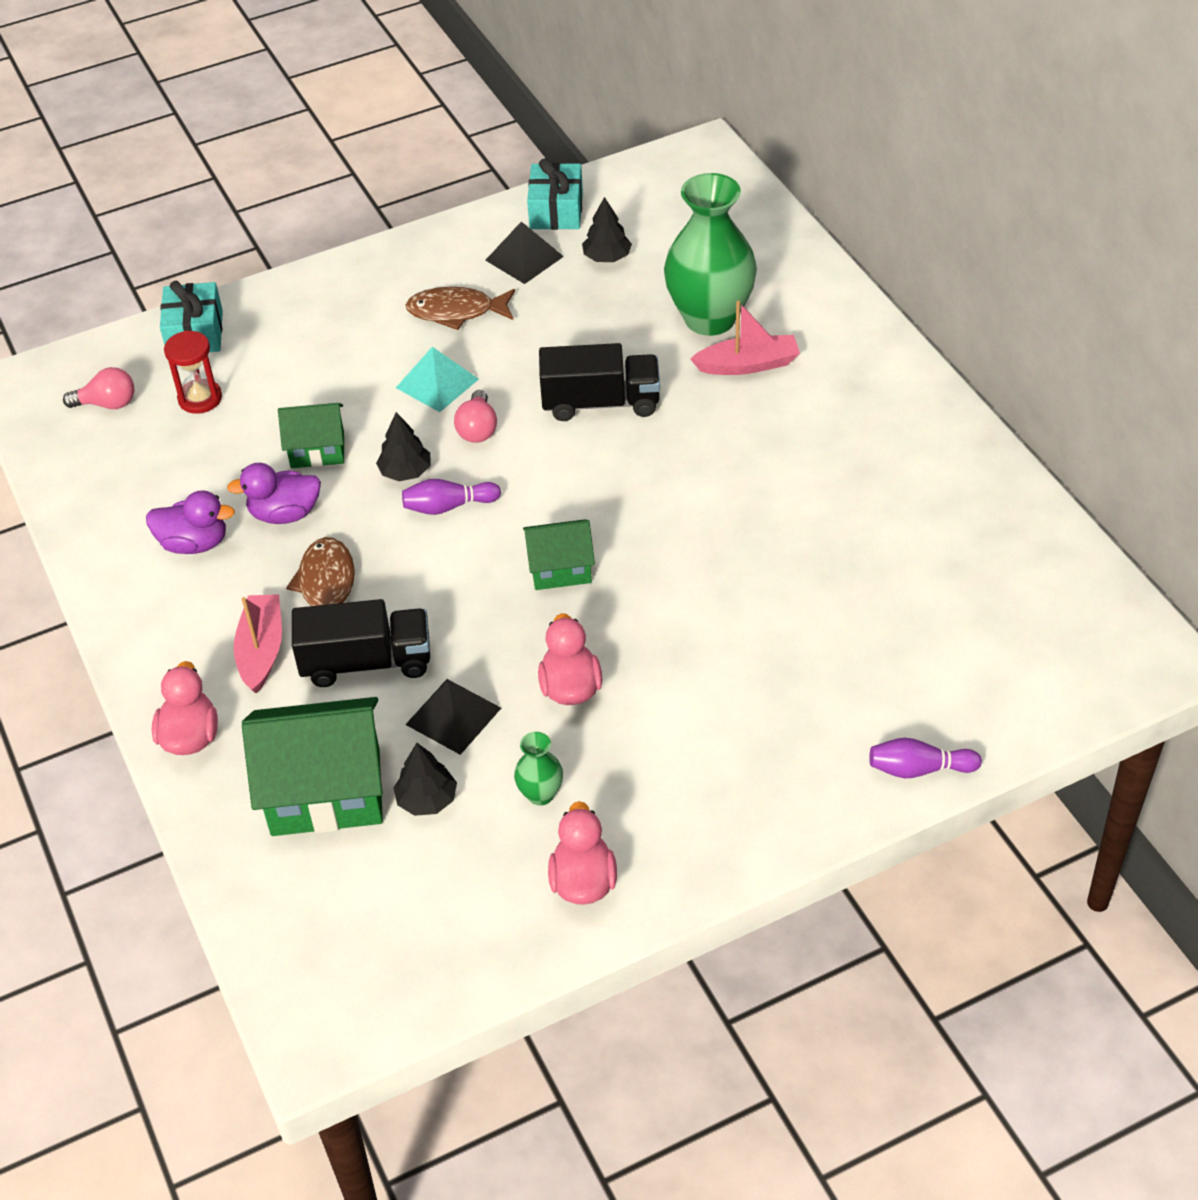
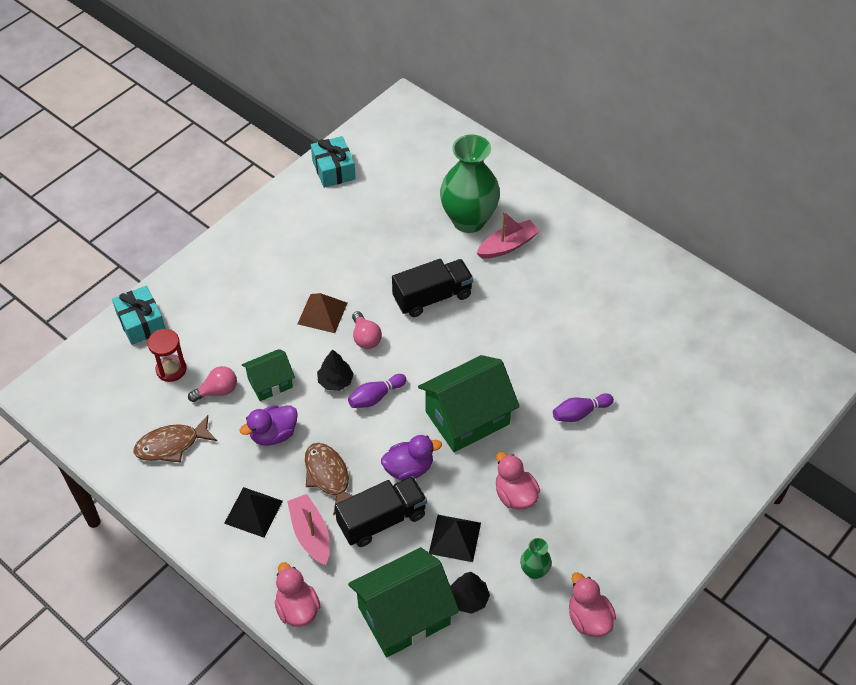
camera: 25 degrees left, 5 degrees up
pink light bulb [63,367,135,409] -> pink light bulb moved to [188,366,237,402]
purple duck [146,490,235,554] -> purple duck moved to [381,435,442,481]
turquoise pyramid [396,347,479,412] -> brown pyramid [298,293,347,333]
brown fish [405,287,515,330] -> brown fish moved to [134,415,217,462]
black pyramid [485,222,564,284] -> black pyramid moved to [224,487,283,538]
green house [523,519,595,590] -> green house [418,355,520,452], size x1.78
black tree [582,197,632,262] -> none
purple bowling pin [869,738,982,778] -> purple bowling pin moved to [553,393,614,422]

